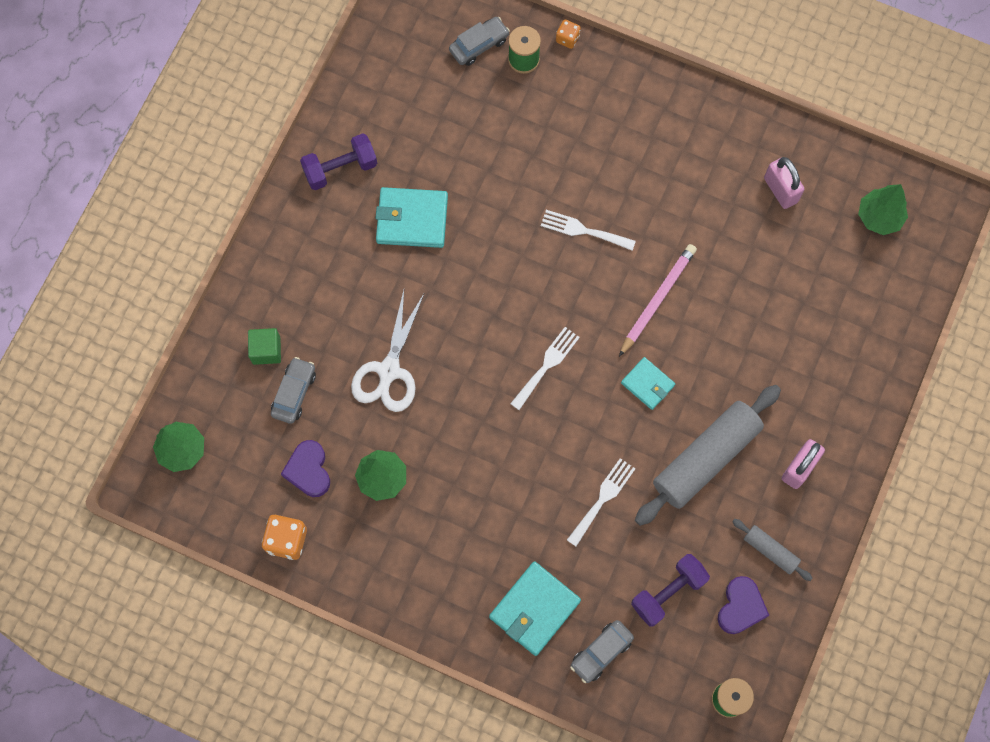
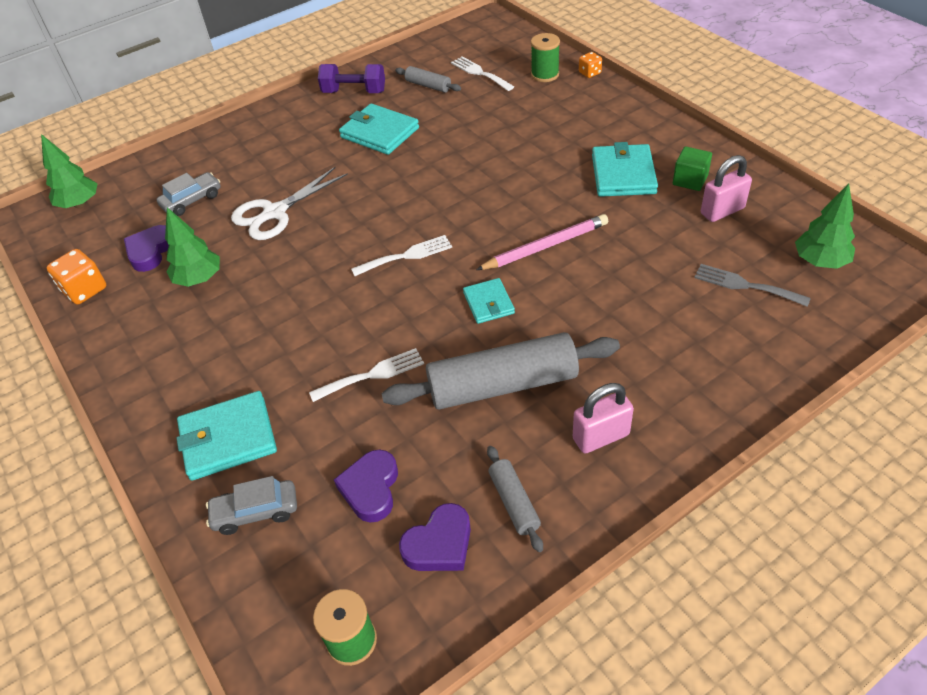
camera: 35 degrees right, 25 degrees down
green cube [248,328,281,365] -> green cube moved to [673,146,712,191]
grey car [449,17,510,66] -> none
white fork [541,210,636,251] -> white fork moved to [451,56,514,91]
purple dumbbell [631,554,710,626] -> purple heart [334,450,398,523]
pink padlock [764,157,804,209] -> pink padlock turned 60 degrees clockwise [701,155,752,222]
none -> grey rolling pin [395,66,461,93]
none -> turquoise wallet [592,142,658,197]
none -> grey fork [694,264,811,307]

